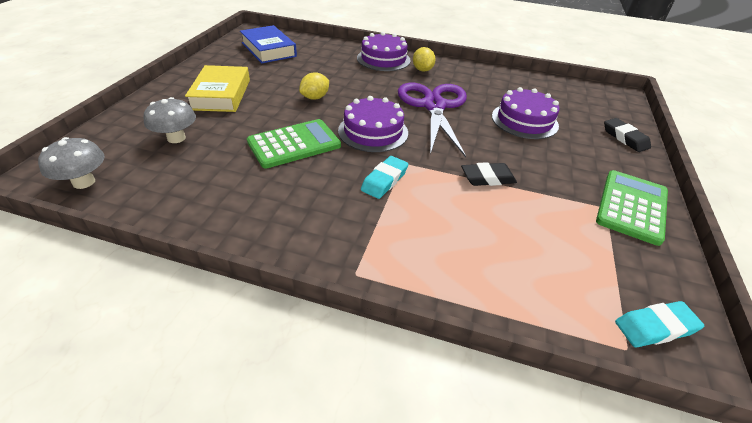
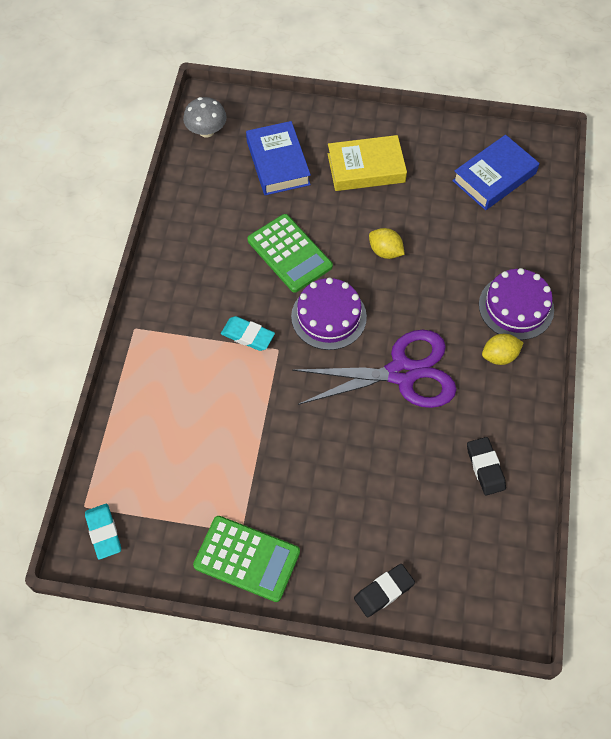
camera: 85 degrees right, 20 degrees up
grey mushroom [143,97,196,143] -> blue book [246,121,311,195]
black eraser [461,162,517,186] -> black eraser moved to [467,437,506,495]
purple cake [492,87,559,139] -> none

